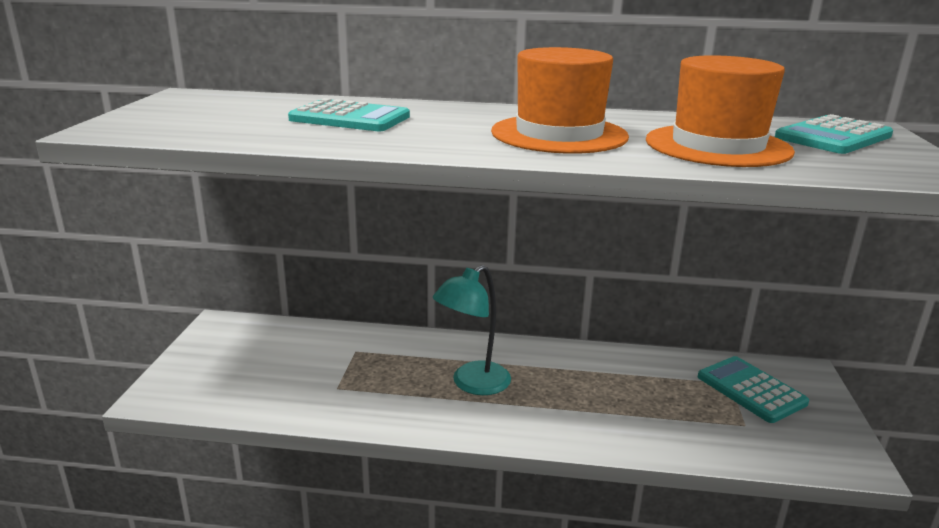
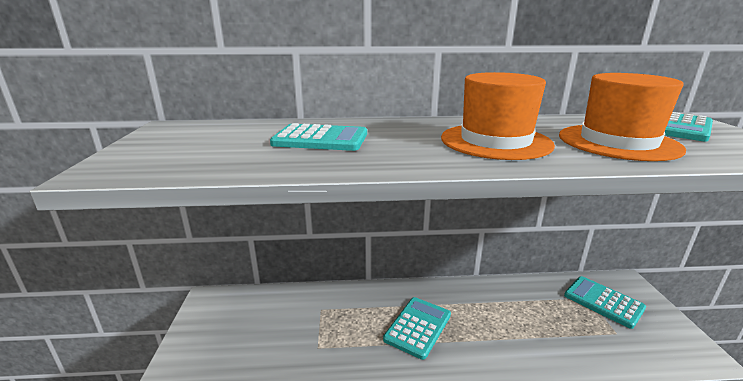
camera: 10 degrees left, 0 degrees up
turquoise lamp [433,265,511,395] -> turquoise calculator [383,297,451,360]

